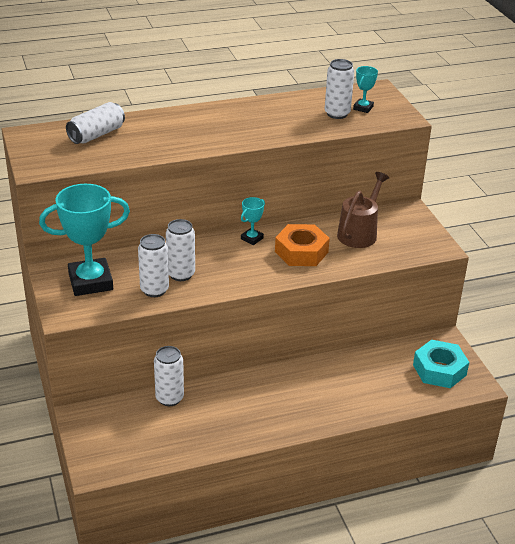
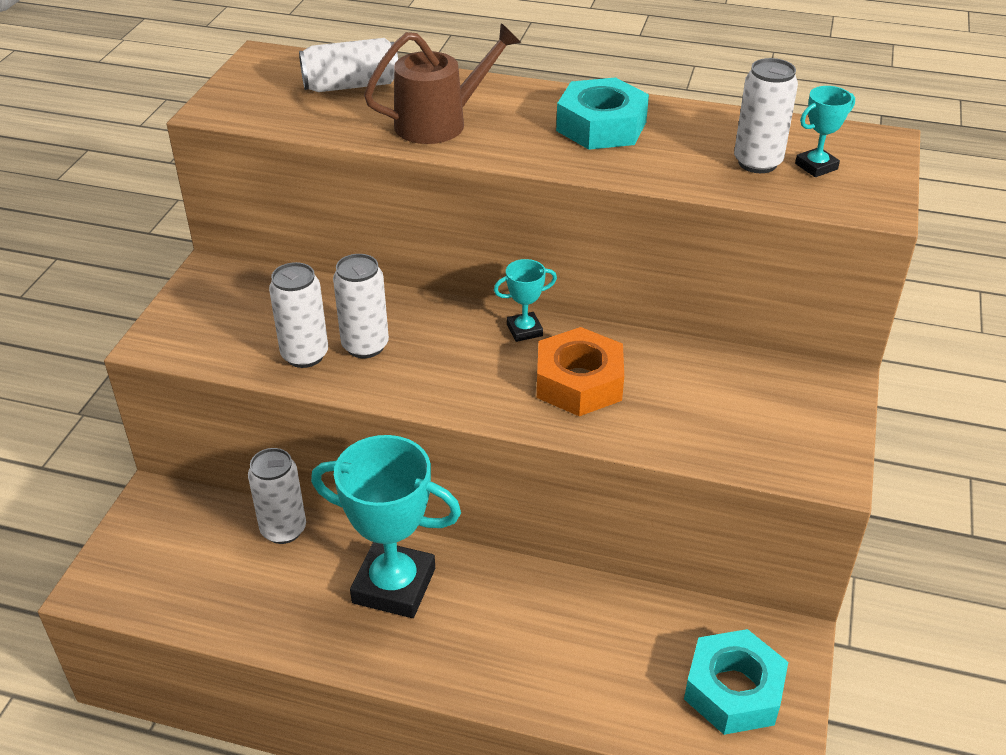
camera: 35 degrees right, 5 degrees up
turquoise trophy [39,184,130,296] -> turquoise trophy moved to [311,435,461,618]
brown watering can [337,172,389,248] -> brown watering can moved to [364,23,521,144]
none -> turquoise nut [556,77,649,150]

